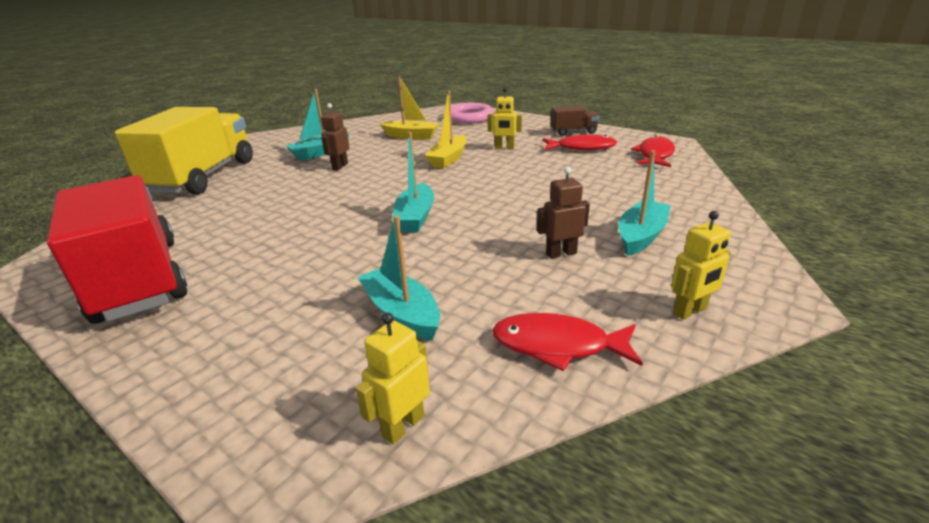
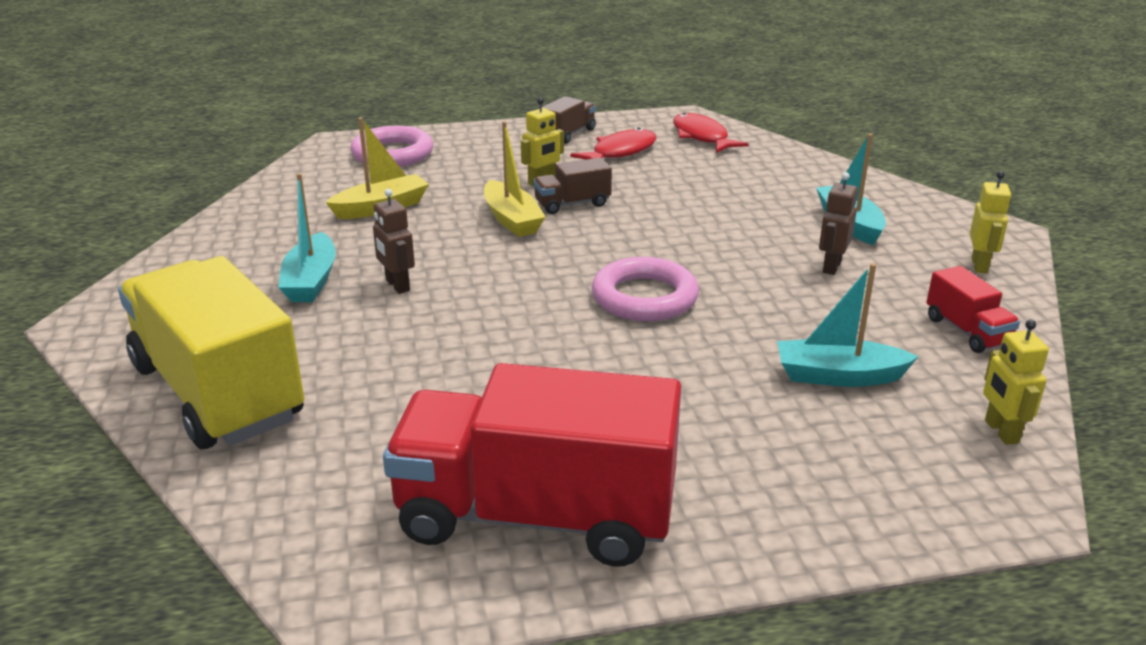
camera: 50 degrees left, 0 degrees up
turquoise boat [393,132,434,232] -> pink ring [592,257,699,321]
red fish [492,313,643,371] -> red truck [926,266,1020,353]
none -> brown truck [533,158,612,214]

